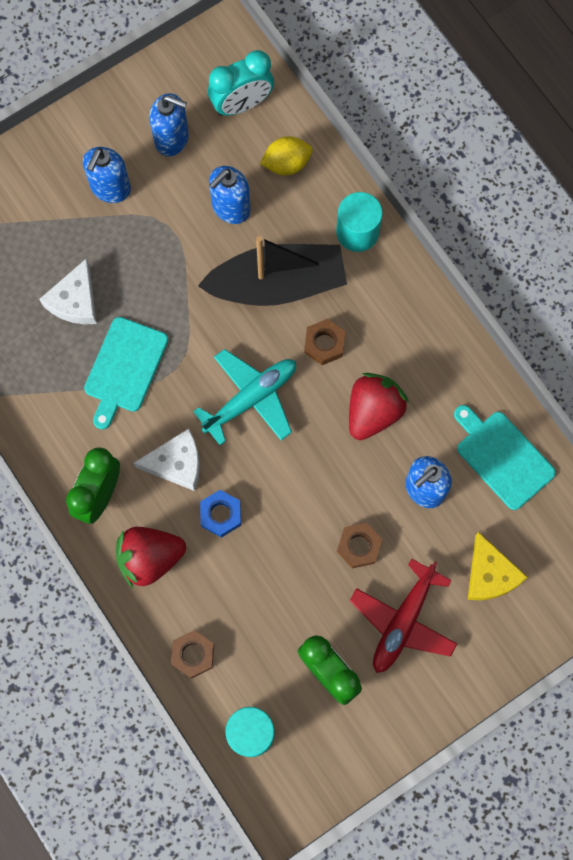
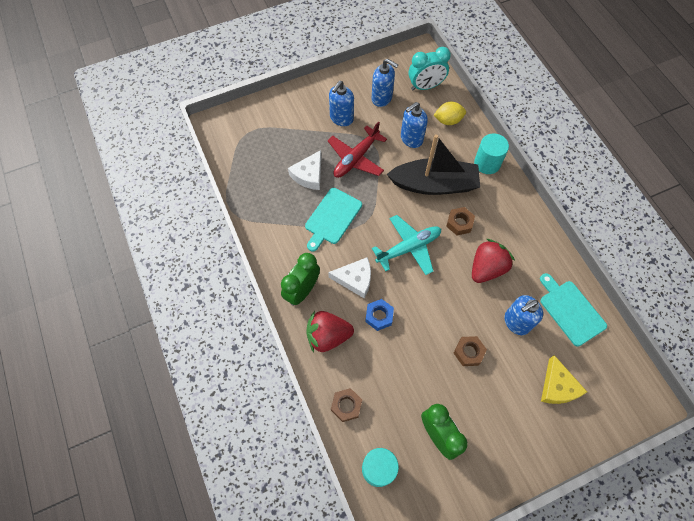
camera: 10 degrees right, 10 degrees down
red plane [350,558,457,673] -> red plane moved to [328,121,387,178]

